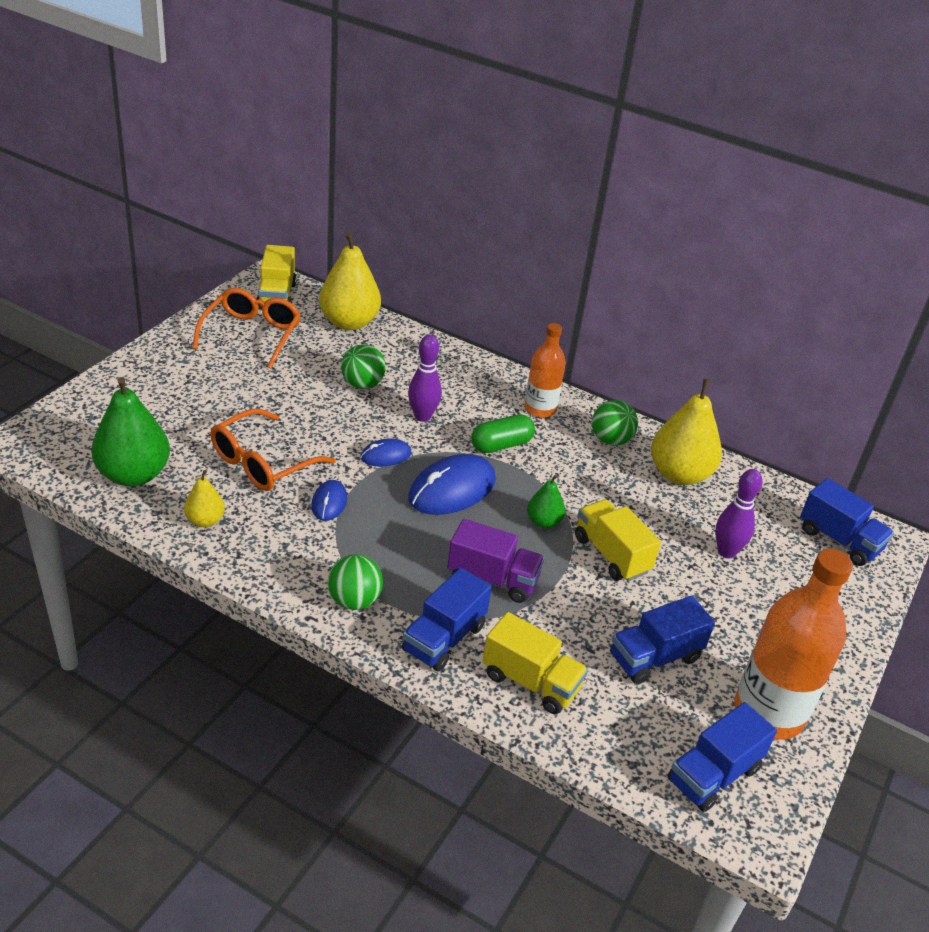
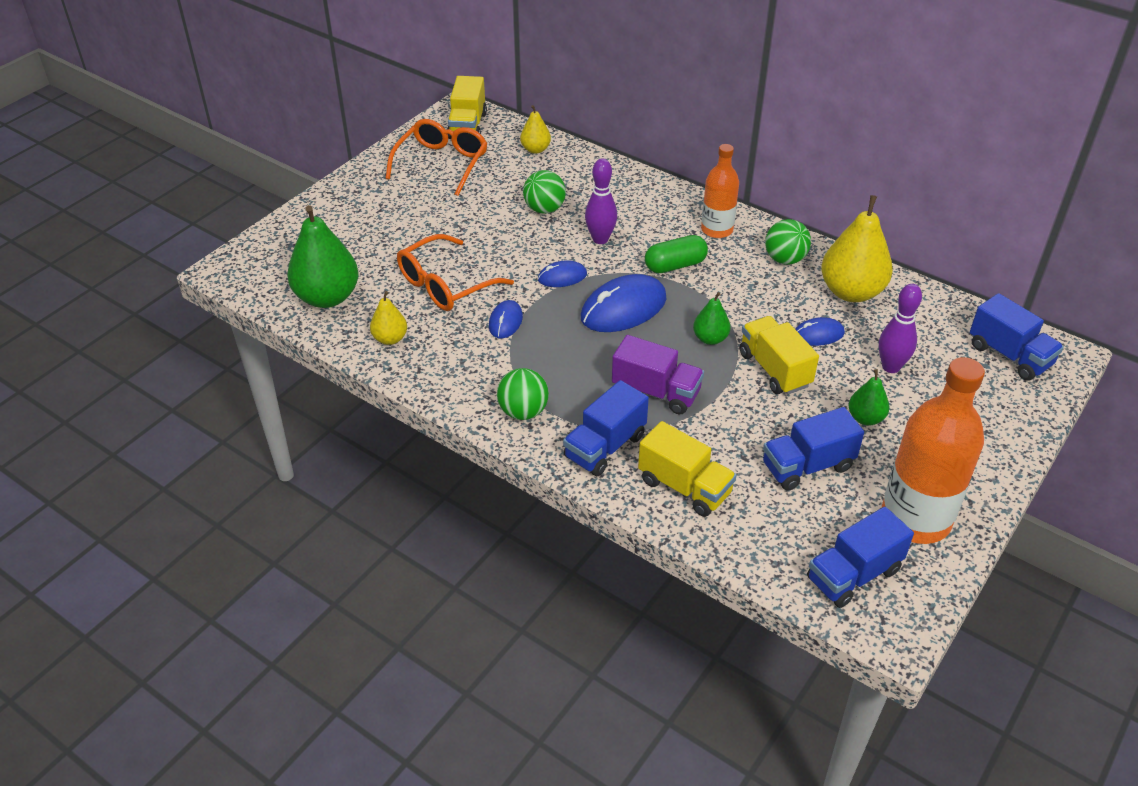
camera: 10 degrees right, 5 degrees up
yellow pear [319,232,381,330] -> yellow pear [520,105,551,154], size x0.52
none -> blue mouse [795,317,845,346]
none -> green pear [849,369,889,426]

